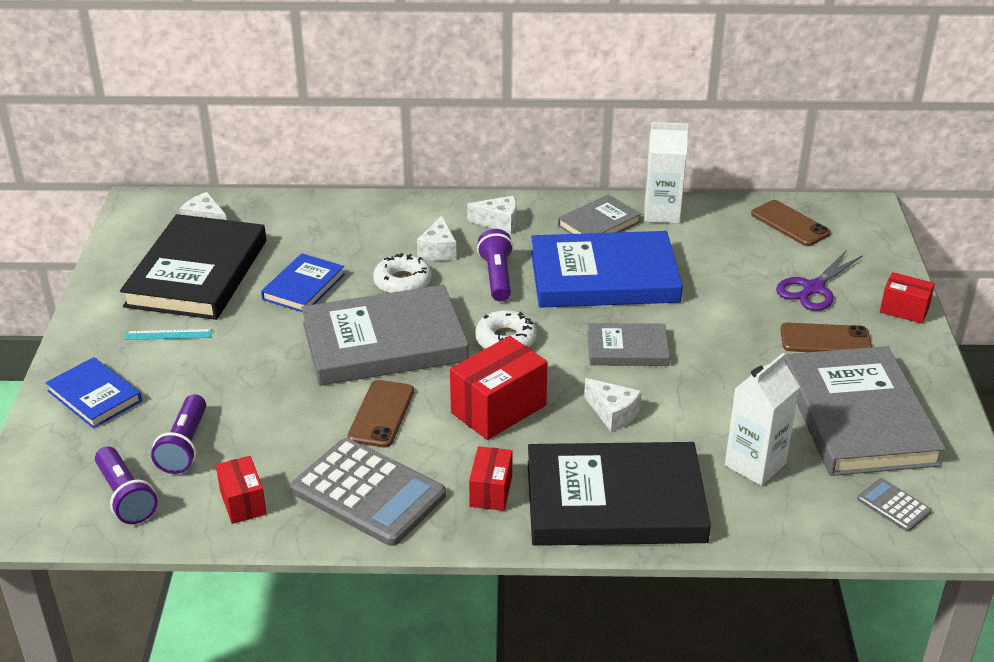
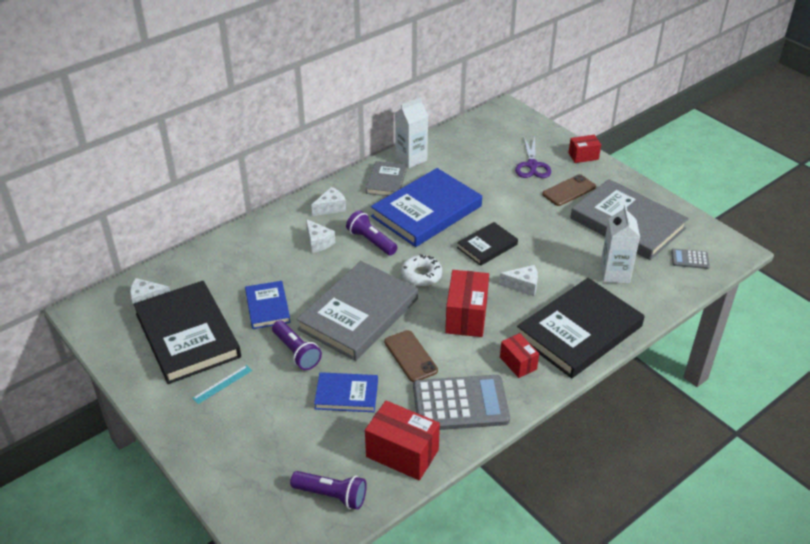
camera: 40 degrees left, 5 degrees up
blue book [45,357,142,428] -> blue book moved to [314,372,378,412]
purple flashlight [151,394,206,474] -> purple flashlight moved to [272,320,322,370]
red box [216,456,267,524] -> red box [365,401,440,480], size x1.70
white donut [373,253,432,293] -> none
grey book [587,323,670,366] -> black book [457,222,518,266]
brown phone [751,200,831,246] -> none

